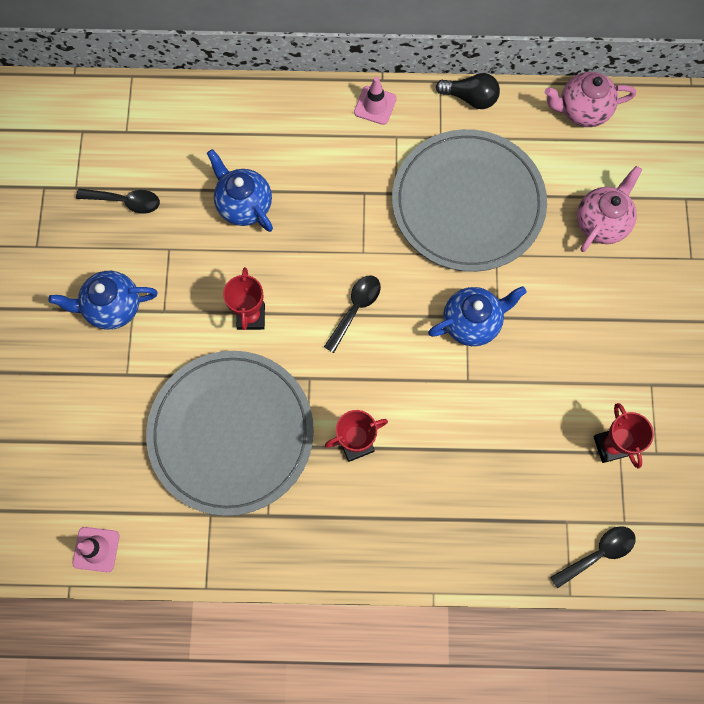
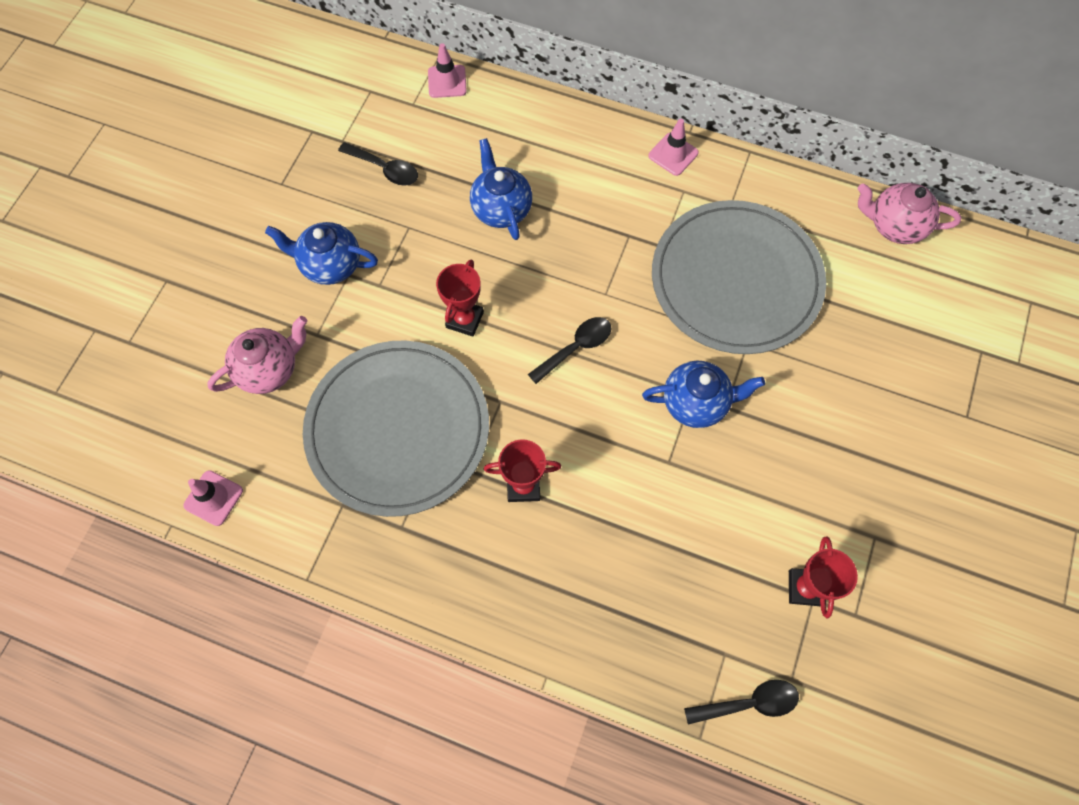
camera: 20 degrees right, 5 degrees down
black light bulb [436,73,500,109] -> none
pink teapot [577,166,642,252] -> pink teapot moved to [207,316,307,394]
none -> pink traffic cone [428,43,467,98]

